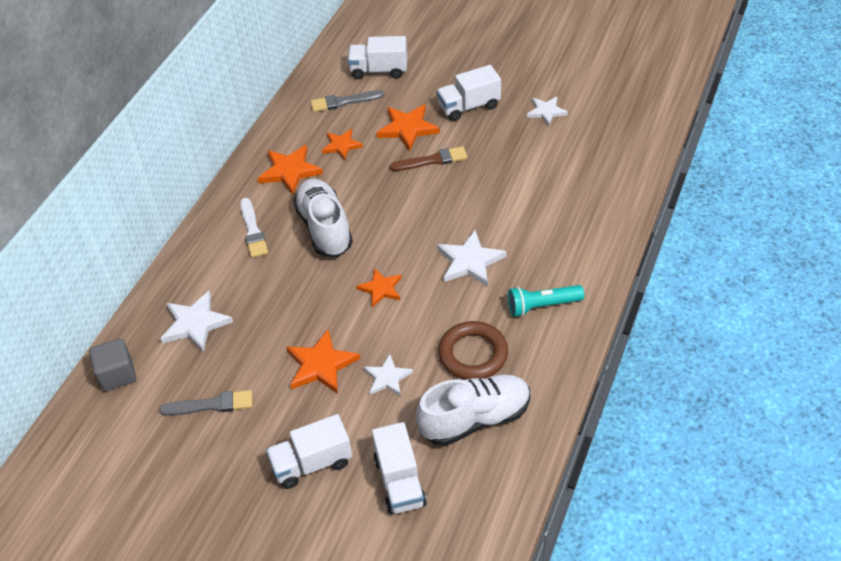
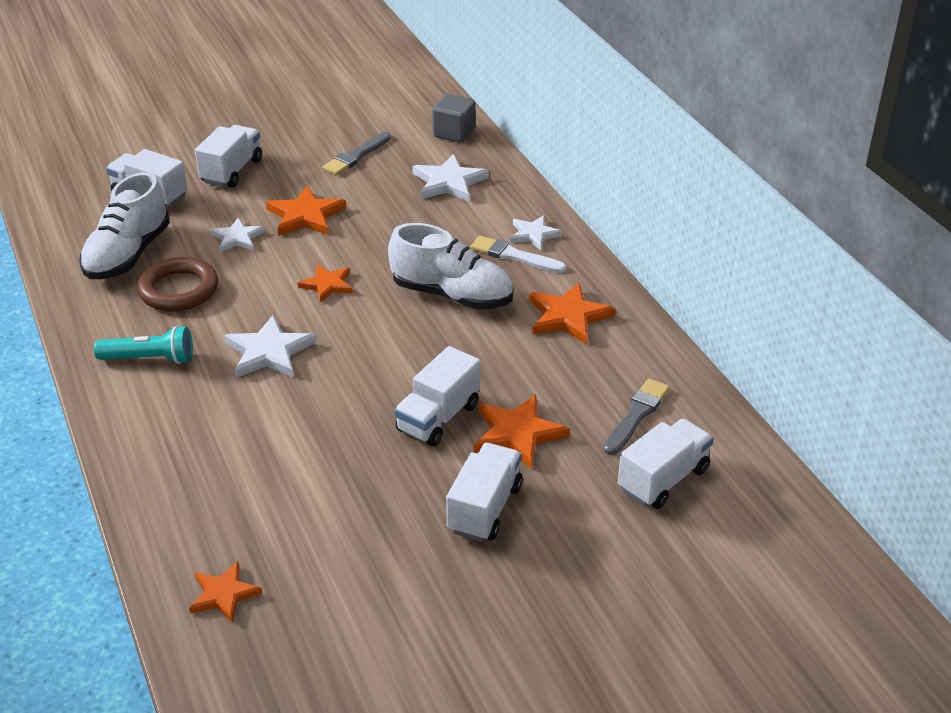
camera: 130 degrees right, 10 degrees down
orange star [322,129,363,160] -> orange star moved to [189,562,262,623]
brown brush [390,146,468,171] -> white truck [394,346,480,447]
turquoise flashlight [508,285,584,317] -> turquoise flashlight turned 60 degrees clockwise [94,326,193,364]
white star [527,96,568,126] -> white star moved to [510,215,562,250]

